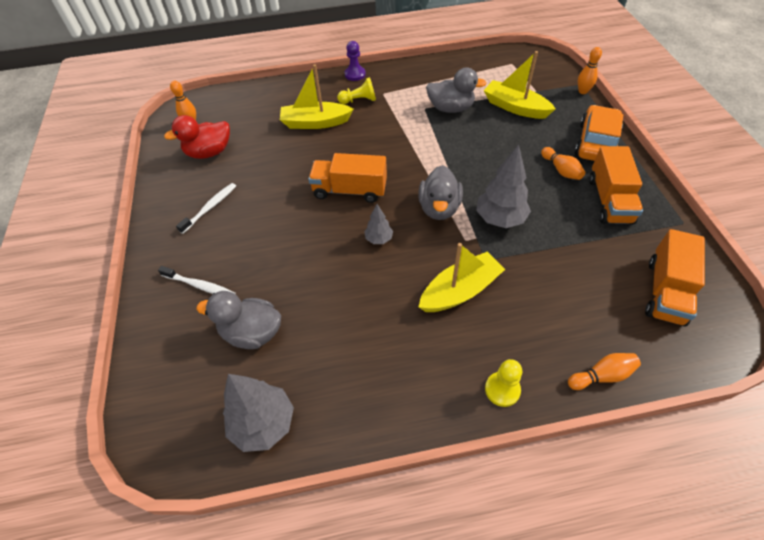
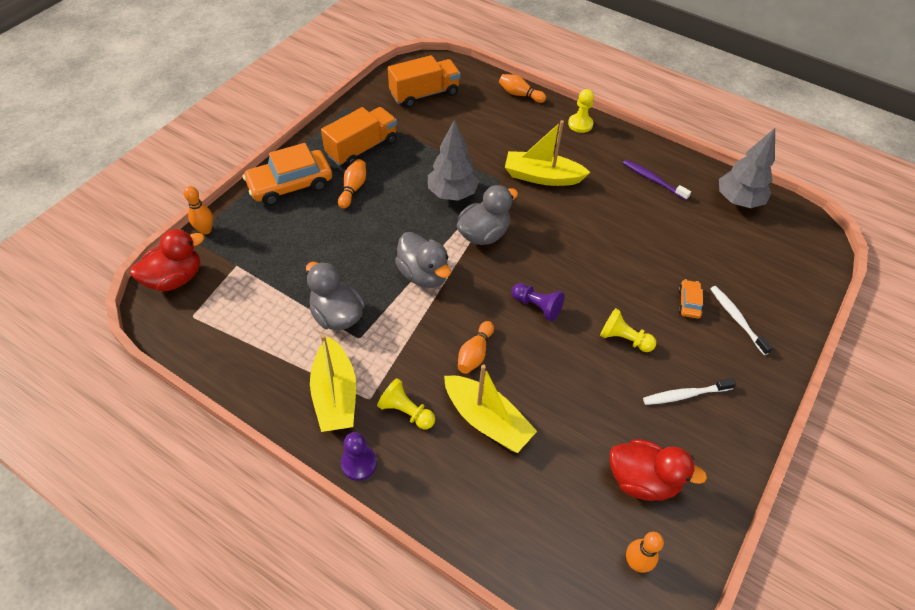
camera: 140 degrees left, 0 degrees up
grey duck [197,291,281,349] -> grey duck moved to [395,232,451,288]
orange truck [308,153,387,203] -> purple pawn [512,283,564,321]
grey tree [364,204,393,244] -> none
yellow boat [483,51,555,119] -> yellow boat moved to [310,334,356,432]
none -> red duck [130,229,204,292]
none -> orange bowling pin [458,321,494,374]
none -> yellow pawn [600,308,656,352]
none -> purple toothbrush [623,160,691,200]
none -> orange car [678,279,703,319]

